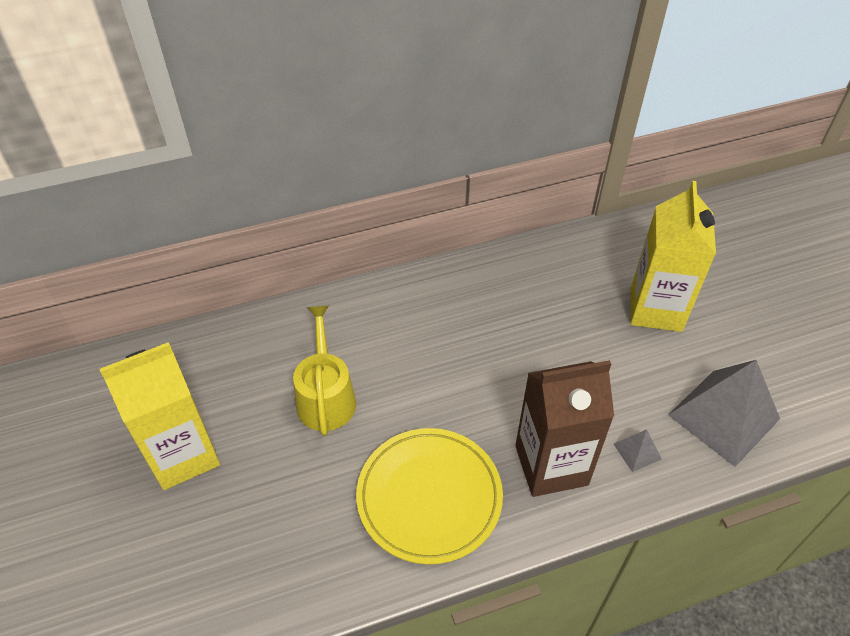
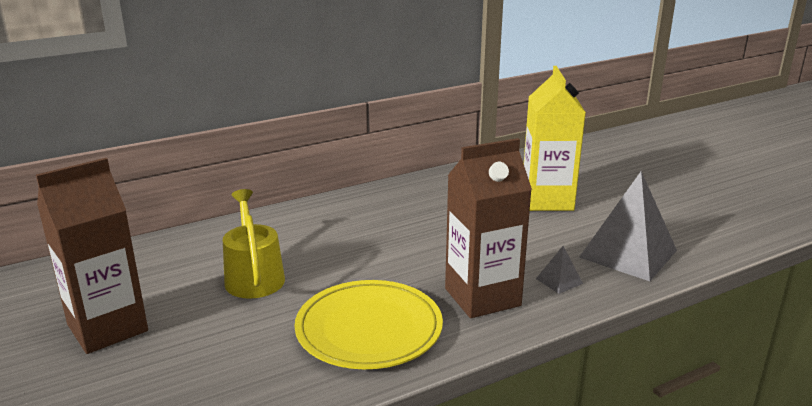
camera: 10 degrees left, 25 degrees down
yellow carton [100,342,220,490] -> brown carton [36,158,148,354]

